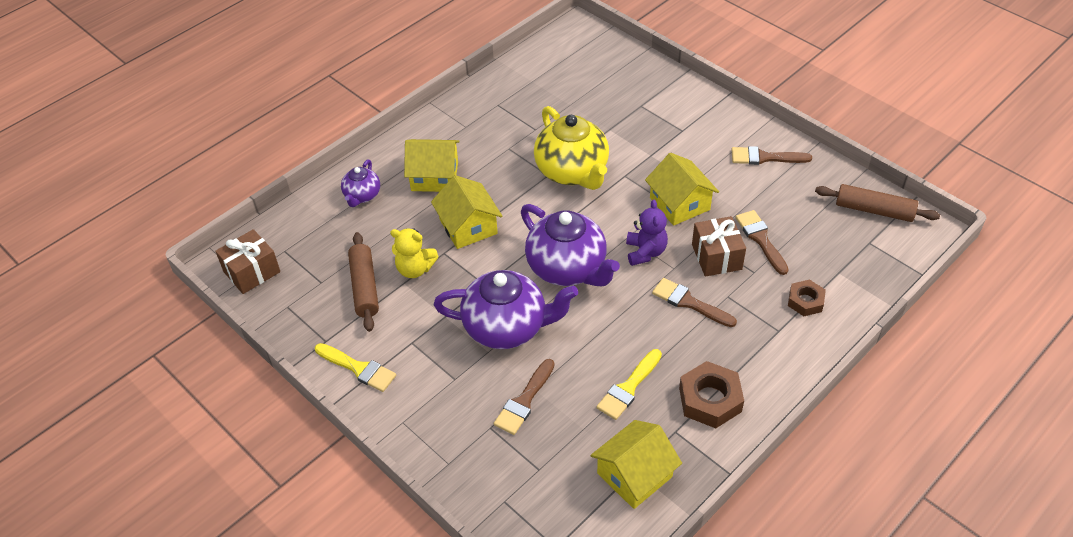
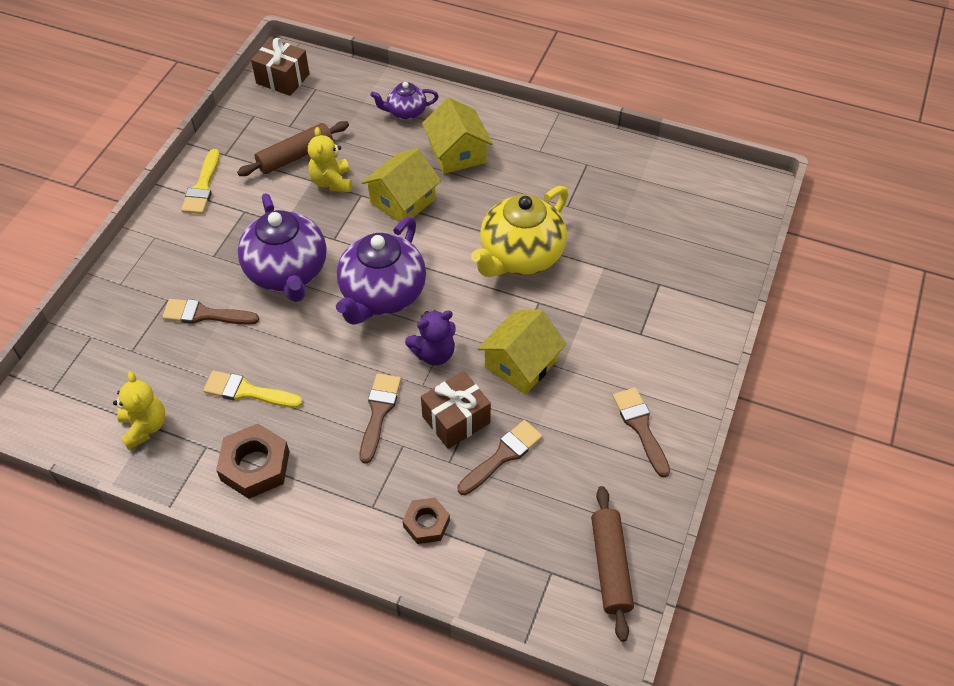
camera: 65 degrees right, 5 degrees up
yellow house [591,420,682,509] -> yellow teddy bear [113,371,165,450]

